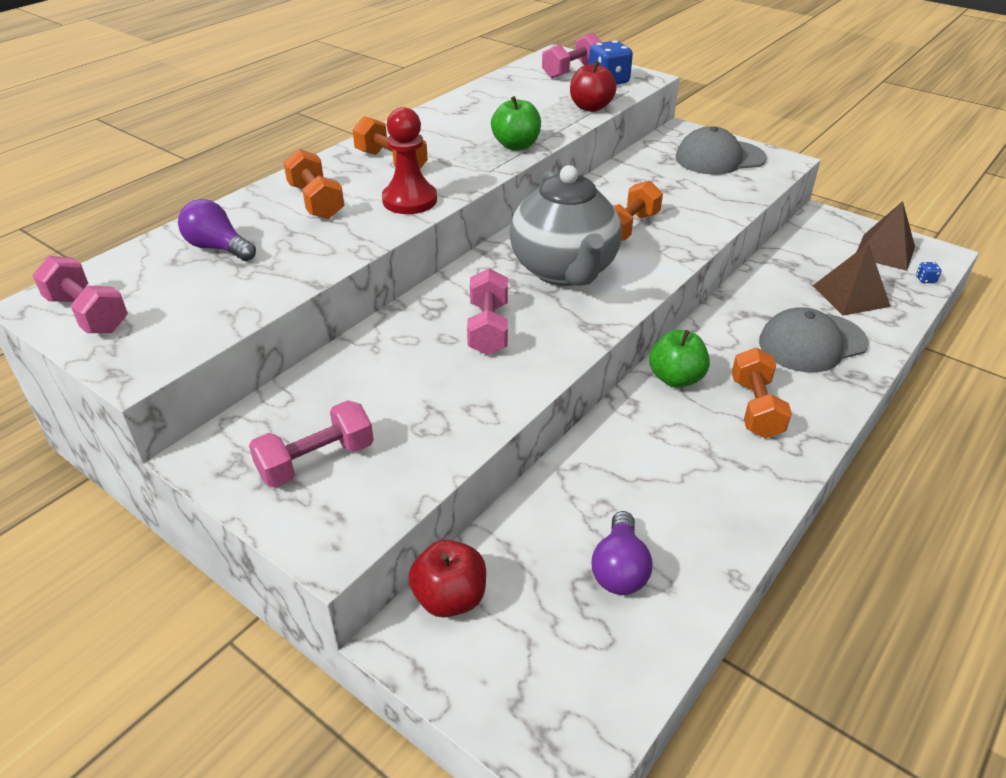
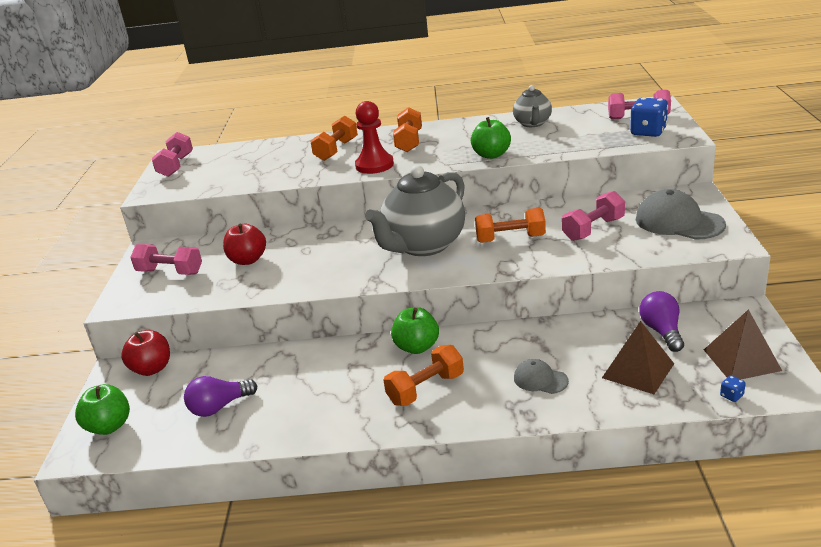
camera: 55 degrees right, 10 degrees down
purple light bulb [178,199,256,261] -> purple light bulb moved to [639,291,684,352]
pink dumbbell [467,269,508,355] -> pink dumbbell moved to [562,191,625,241]
red apple [570,61,617,112] -> red apple moved to [223,224,266,265]
grey cap [759,307,869,372] -> grey cap [514,359,569,394], size x0.54
none -> green apple [75,384,130,435]
none -> grey teapot [513,85,552,127]

